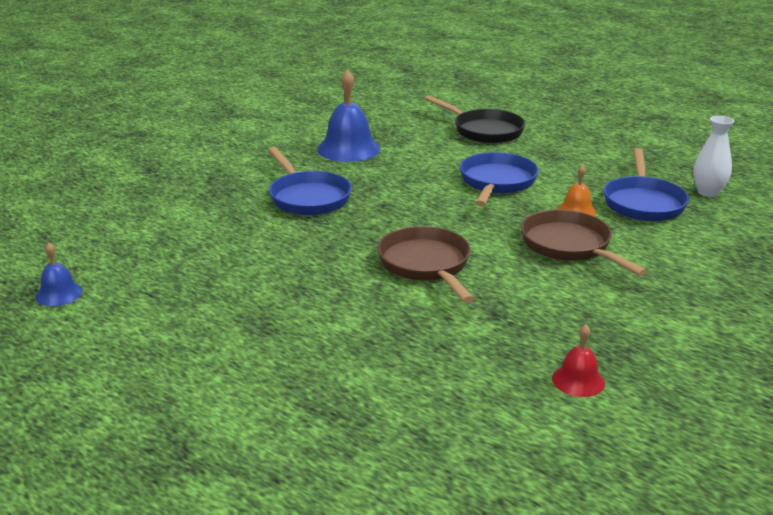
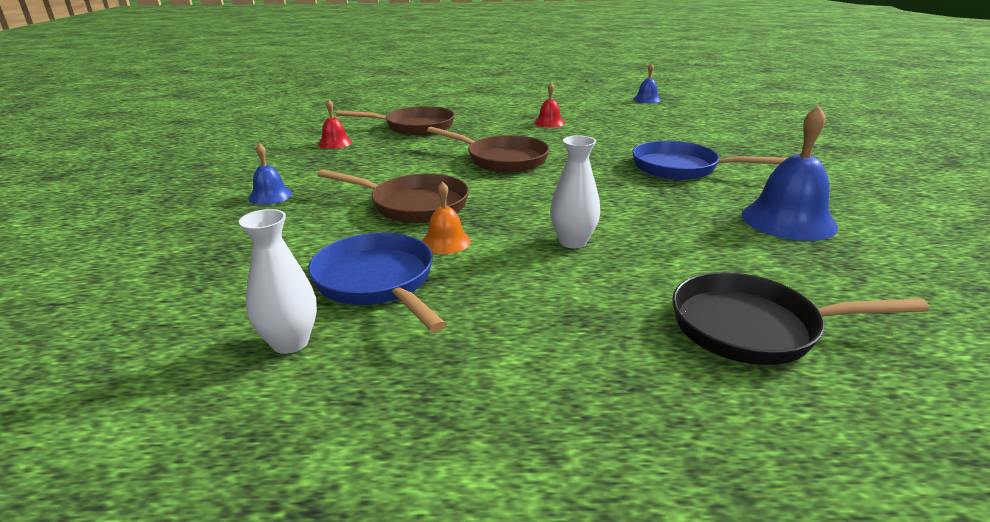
camera: 140 degrees right, 0 degrees up
blue pan [460,152,539,206] -> white vase [550,136,600,248]
none -> blue bell [248,143,292,205]
none -> brown pan [336,106,455,135]
none -> red bell [534,82,565,127]

